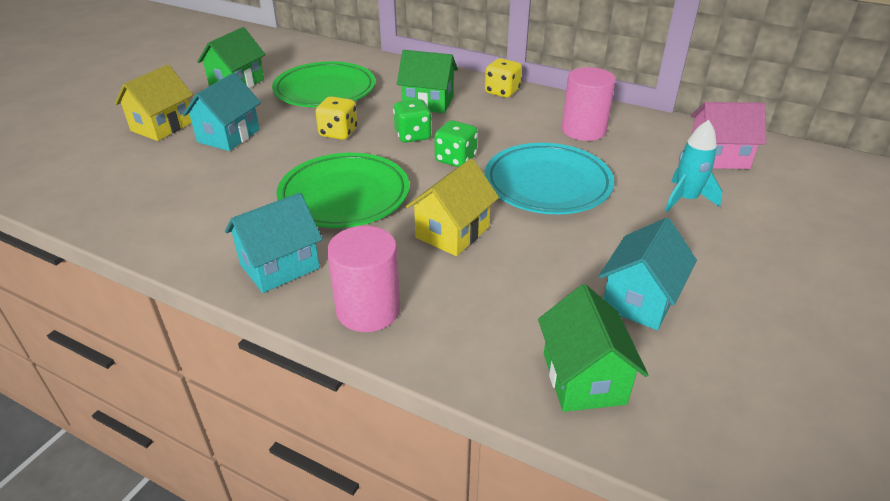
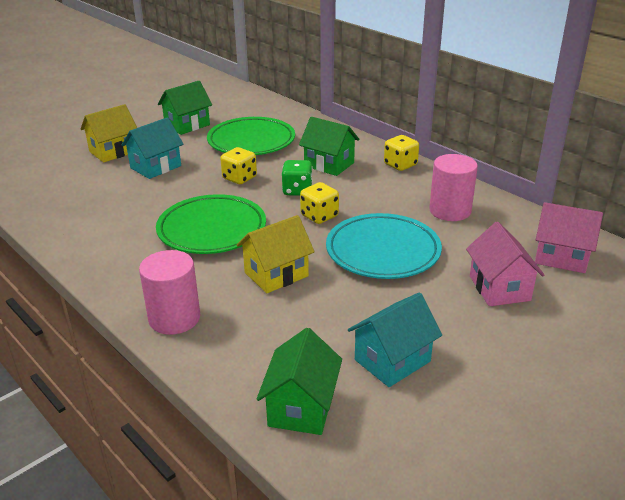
camera: 20 degrees right, 5 degrees down
turquoise house [225,193,323,293] -> none
green dice [435,120,478,167] -> yellow dice [300,182,339,224]
turquoise rocket [665,120,722,212] -> pink house [466,222,545,306]

